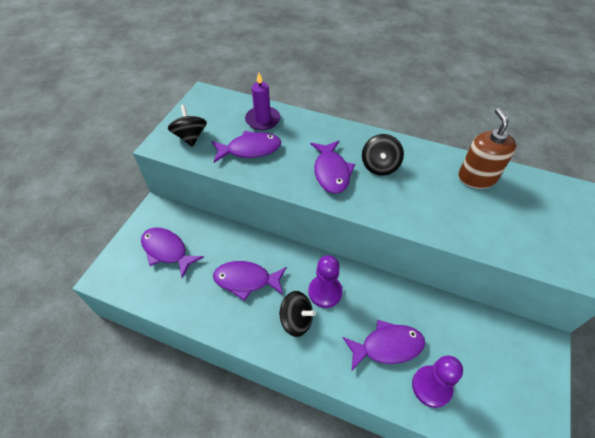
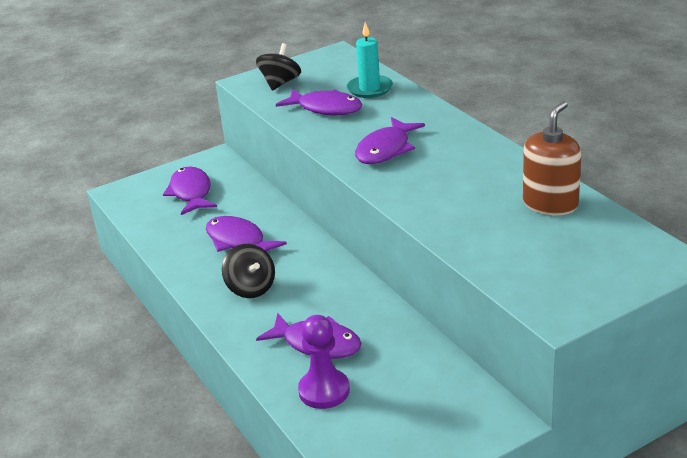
camera: 40 degrees right, 20 degrees down
purple candle [245,72,280,130] -> turquoise candle [347,22,393,98]
purple pawn [308,255,343,308] -> none
black spinning top [362,134,404,176] -> none

